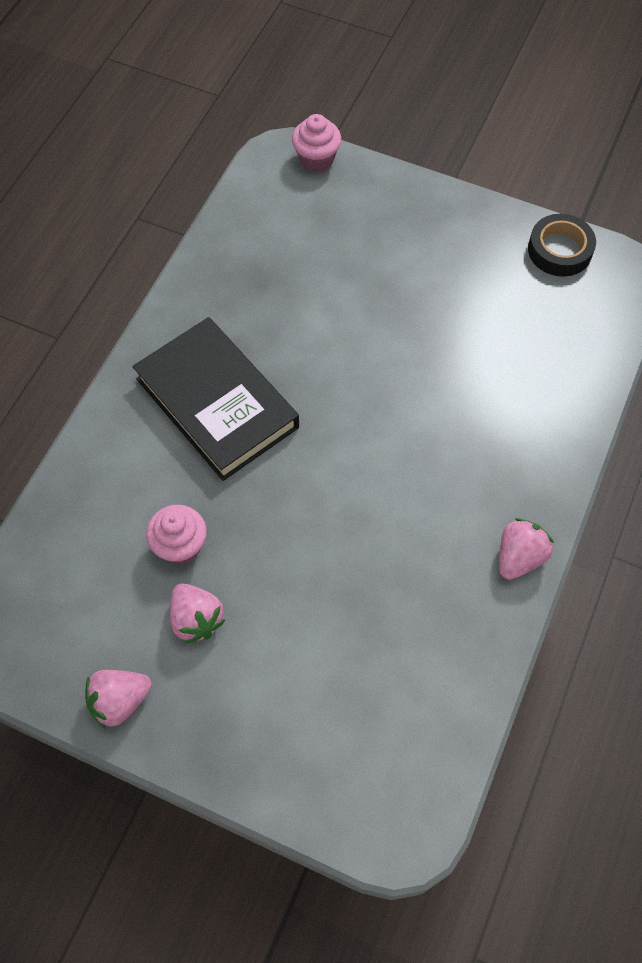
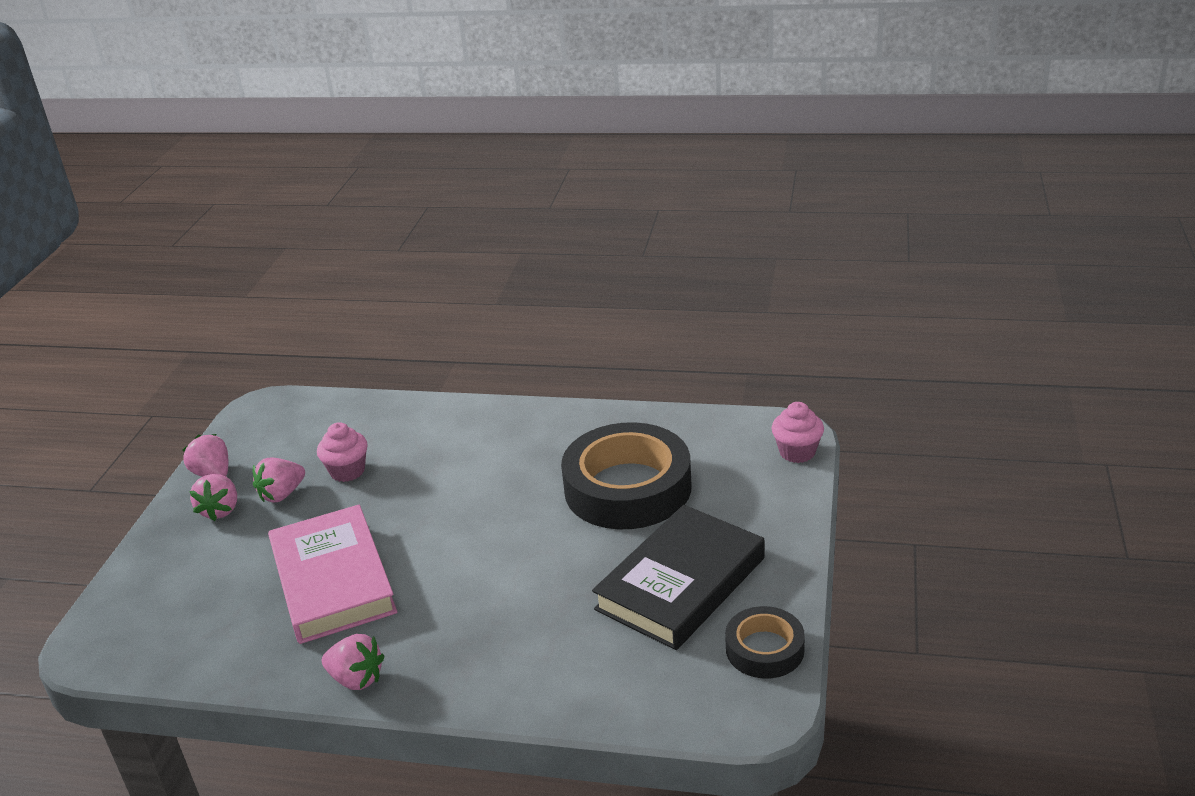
camera: 80 degrees right, 30 degrees down
black book [133,317,299,481] -> black book moved to [592,505,765,650]
none -> pink strawberry [189,474,237,521]
none -> pink book [268,505,397,644]
none -> black tape [561,422,691,529]

